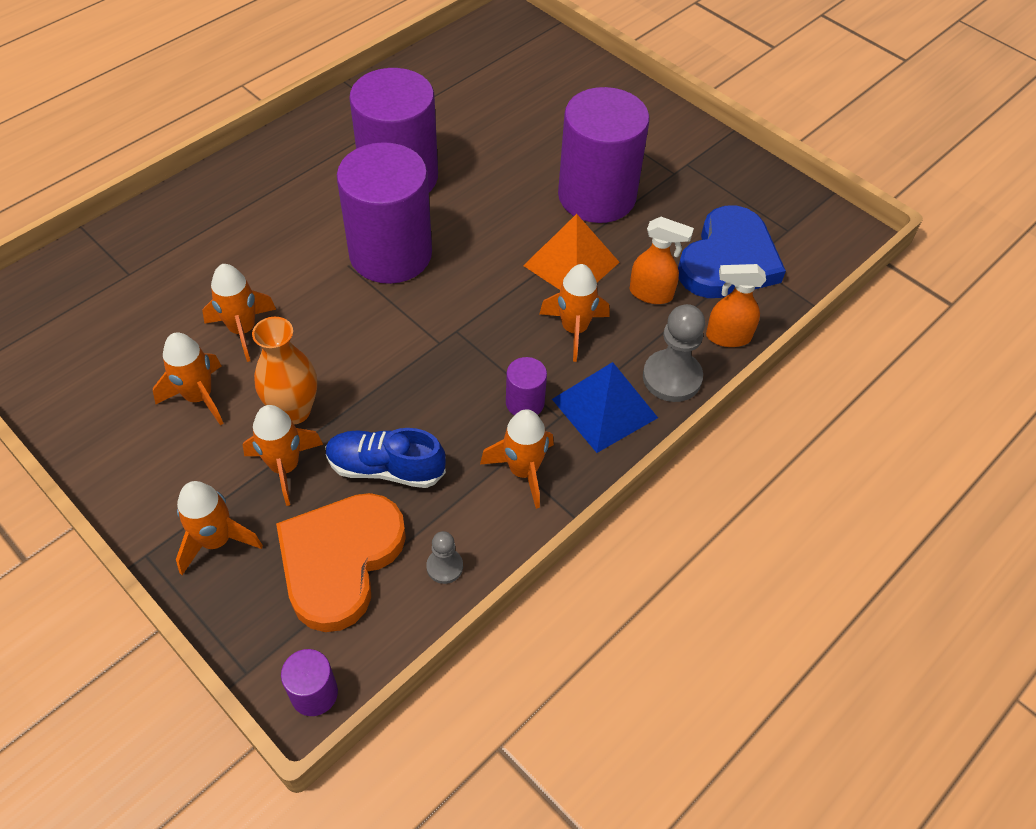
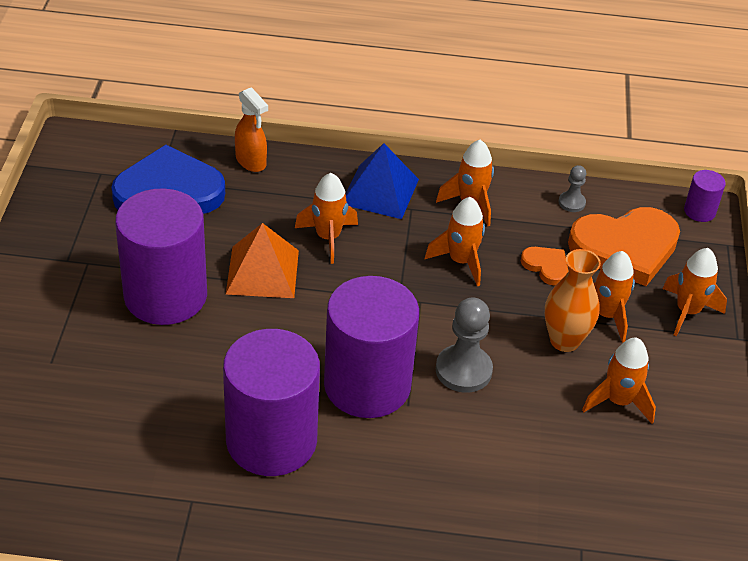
camera: 130 degrees left, 10 degrees down
orange rocket [202,264,276,362] -> orange rocket moved to [425,197,485,286]
blue shoe [326,428,446,488] -> orange heart [521,247,568,286]
purple cylinder [506,357,547,415] -> none
orange spray bottle [629,217,694,304] -> none
grey pawn [643,304,705,402] -> grey pawn moved to [436,297,493,393]

